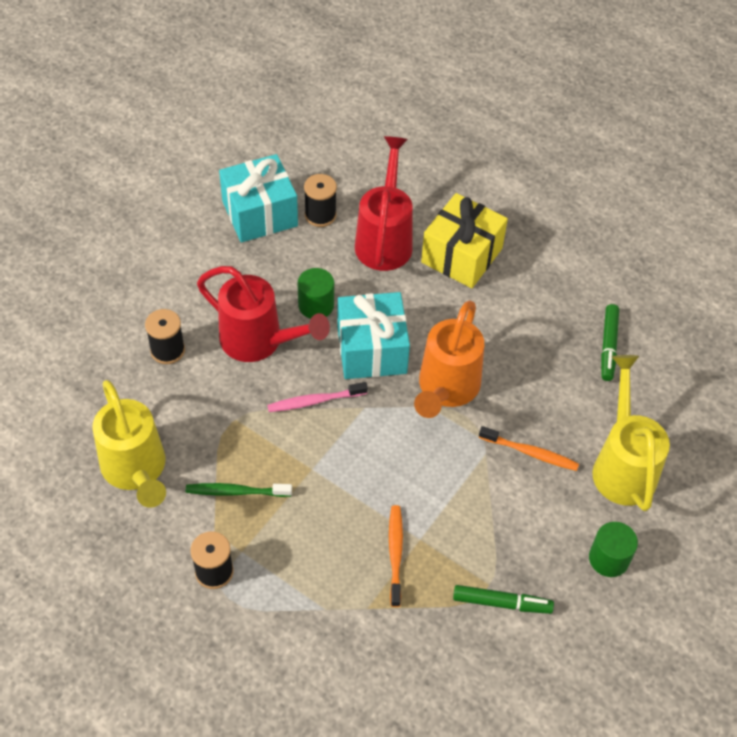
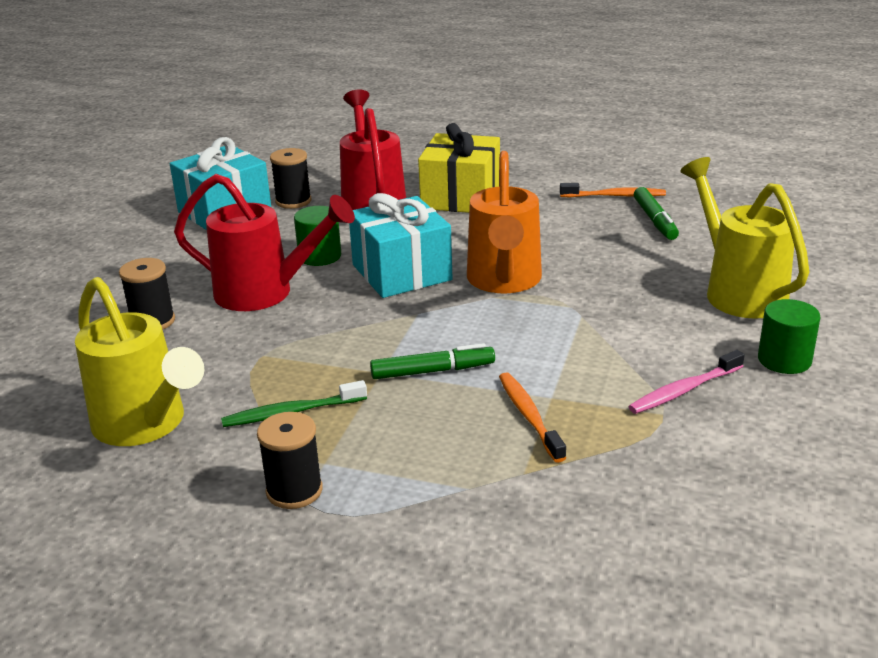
camera: 15 degrees left, 25 degrees down
pink toothbrush [267,382,368,412] -> pink toothbrush moved to [628,350,745,414]
green marker [453,585,554,614] -> green marker moved to [370,343,495,379]
orange toothbrush [479,426,579,471] -> orange toothbrush moved to [560,183,666,197]

